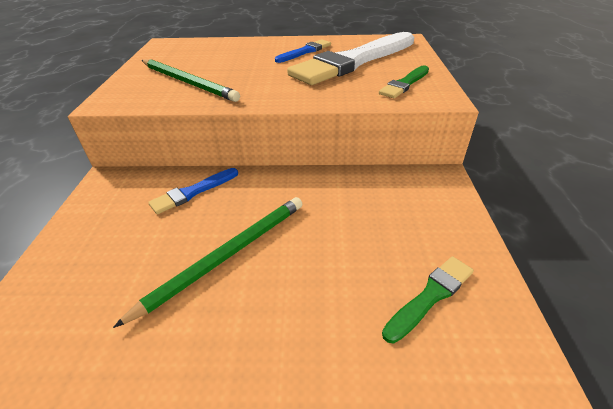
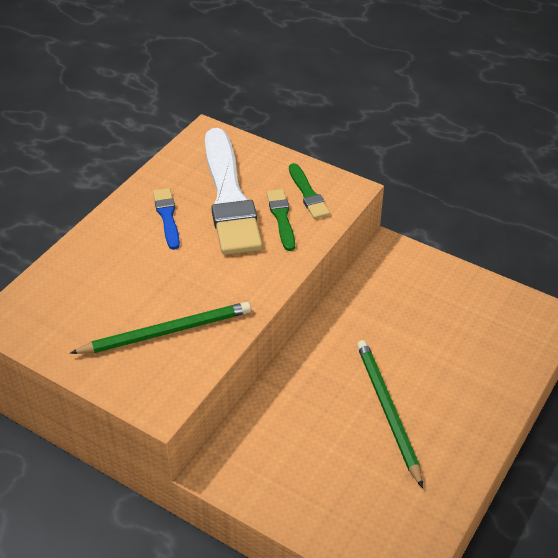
camera: 60 degrees left, 5 degrees up
blue brush [148,168,238,214] -> none
green brush [382,256,474,344] -> green brush moved to [267,189,295,251]

